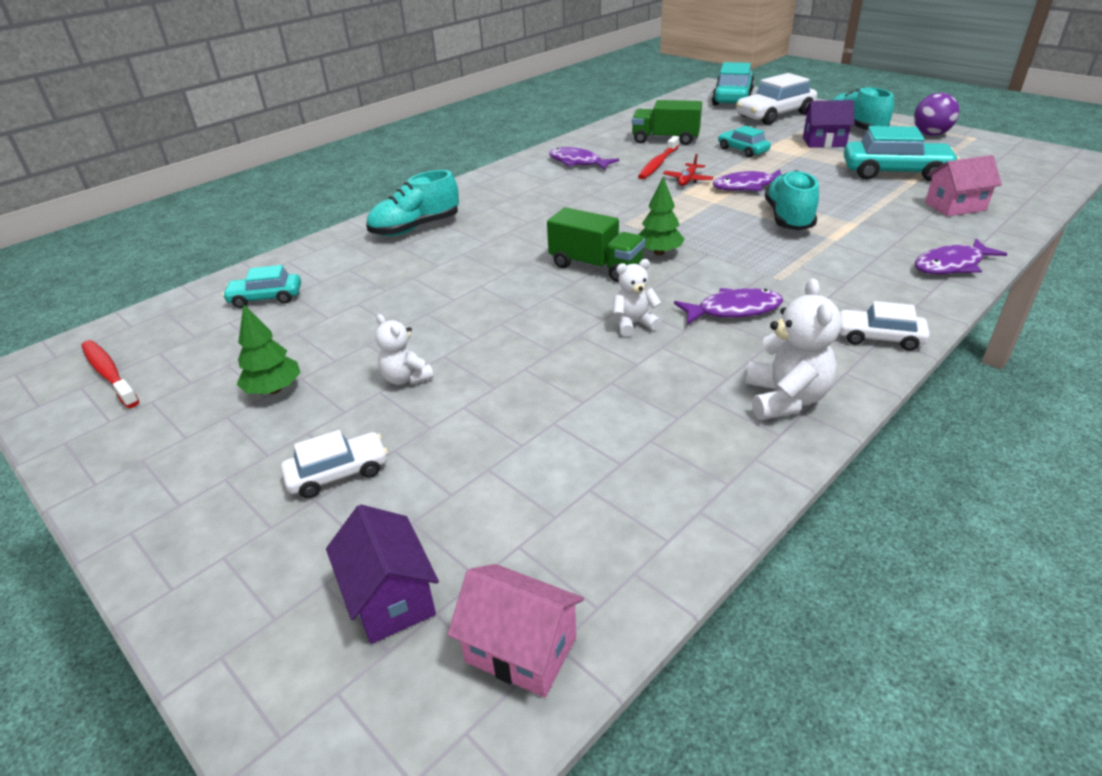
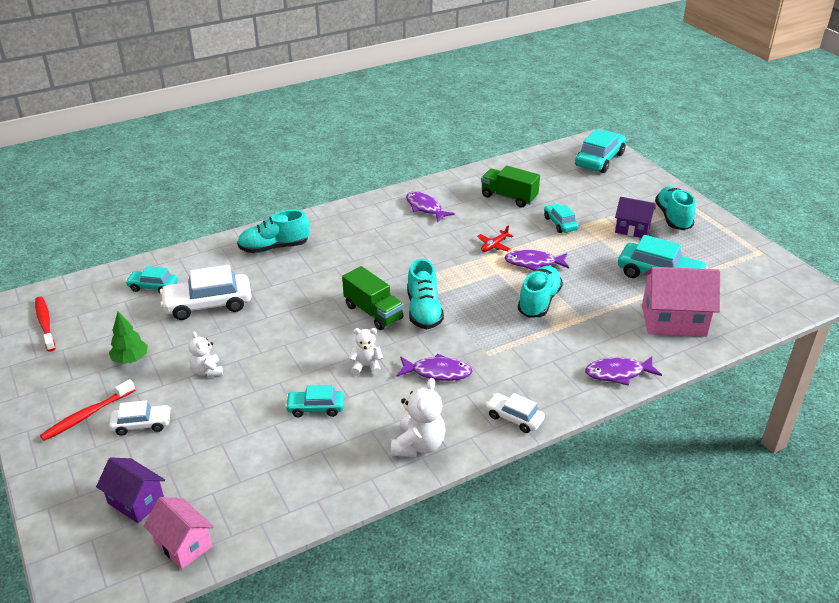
camera: 15 degrees right, 0 degrees up
purple house [326,504,439,644] -> purple house turned 45 degrees counterclockwise [96,457,165,523]
red toothbrush [638,136,679,179] -> red toothbrush moved to [40,379,135,441]
green tree [638,177,684,255] -> turquoise shoe [407,259,444,329]
white car [736,73,817,125] -> white car moved to [160,265,252,320]
purple ball [914,93,959,136] -> none
pink house [925,155,1002,216] -> pink house [642,267,720,337], size x1.64
none -> turquoise car [285,385,344,417]

